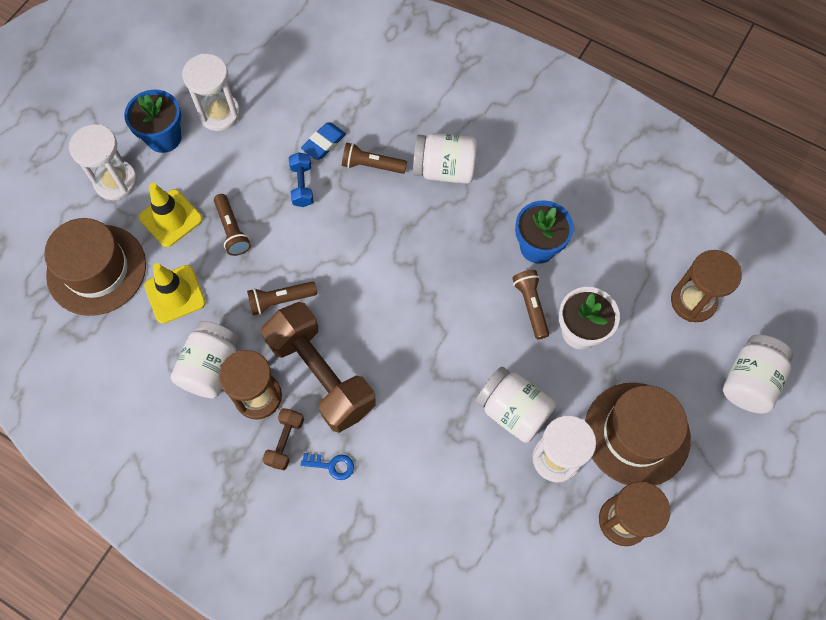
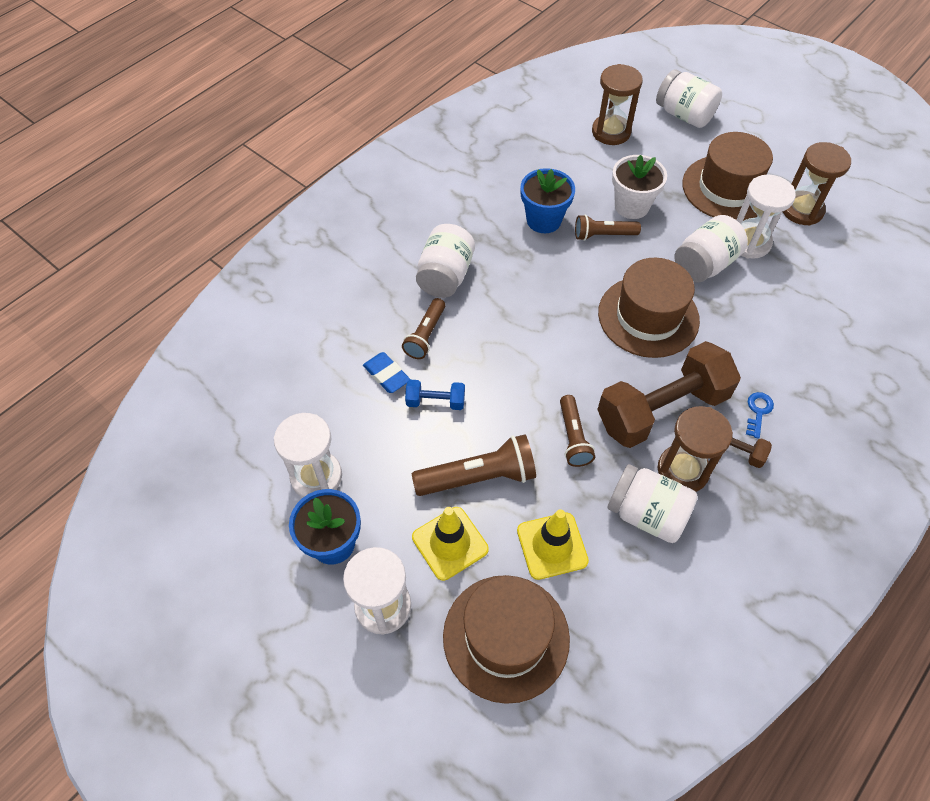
camera: 80 degrees left, 10 degrees down
brown flashlight [214,194,251,256] -> brown flashlight [412,434,536,496], size x1.56
none -> brown hat [598,258,700,358]

